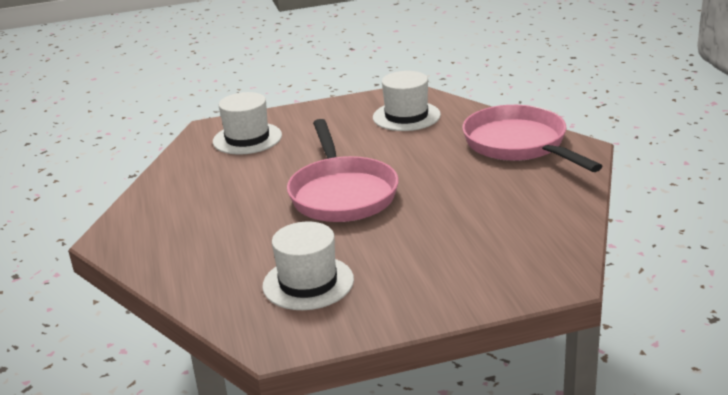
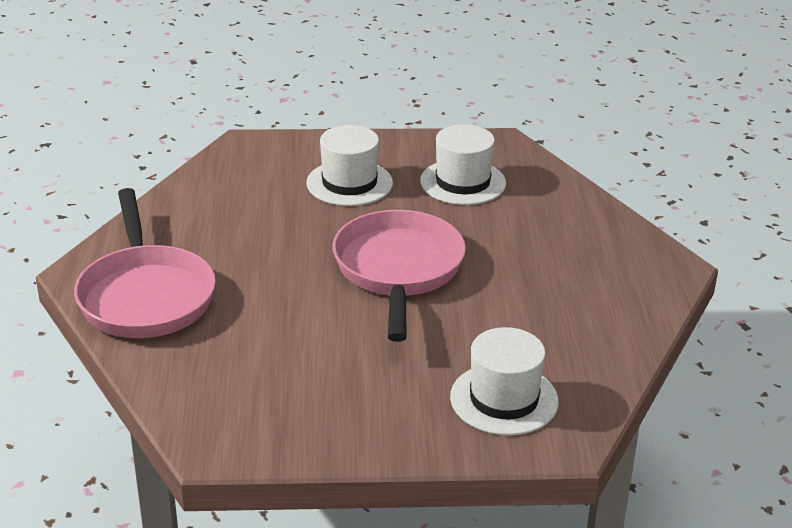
camera: 170 degrees left, 5 degrees up
white hat [373,71,441,131] -> white hat moved to [306,125,393,206]

